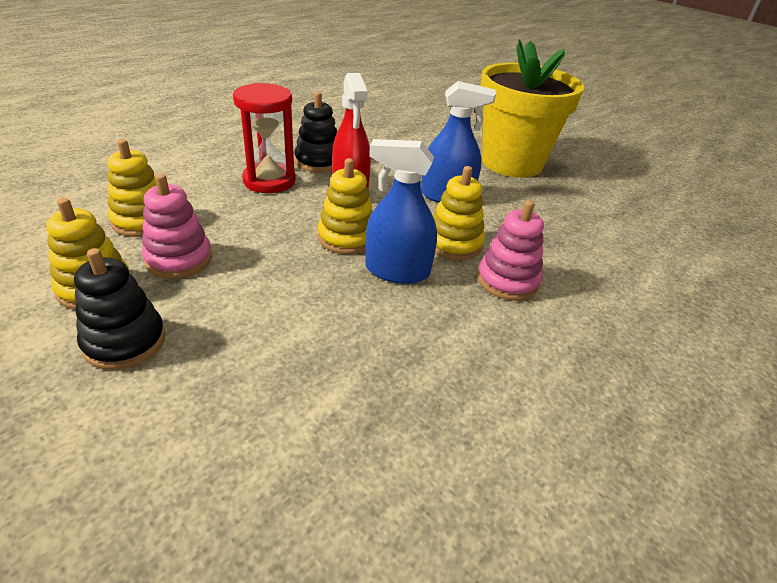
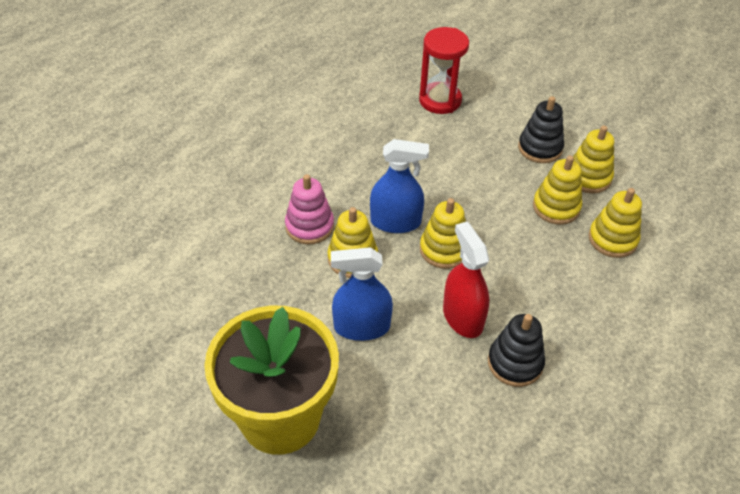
camera: 175 degrees right, 10 degrees up
pink stacking toy [142,174,212,278] -> yellow stacking toy [533,156,582,225]
red hourglass [233,83,296,193] -> red hourglass moved to [419,27,469,114]

